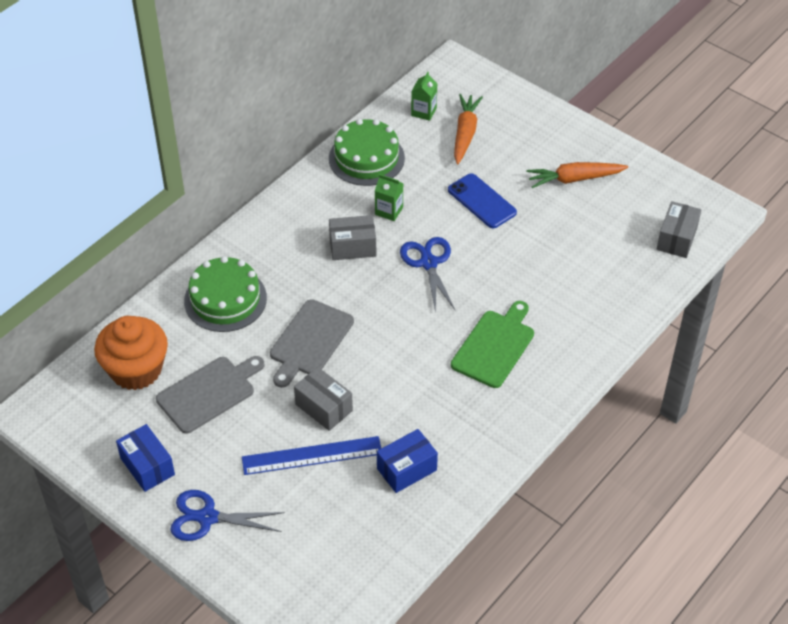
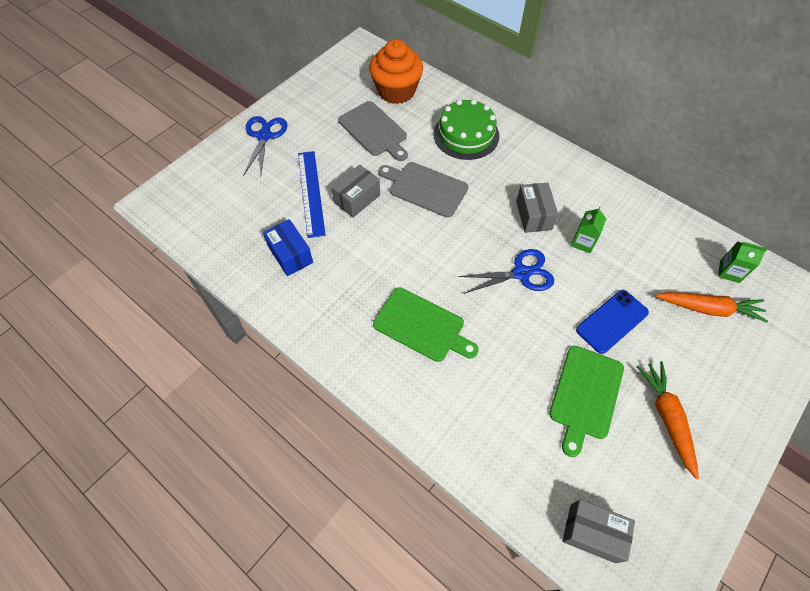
camera: 90 degrees right, 10 degrees up
blue box [116,424,175,492] -> none
green cake [329,119,405,186] -> none
none -> green cutting board [549,346,624,457]

